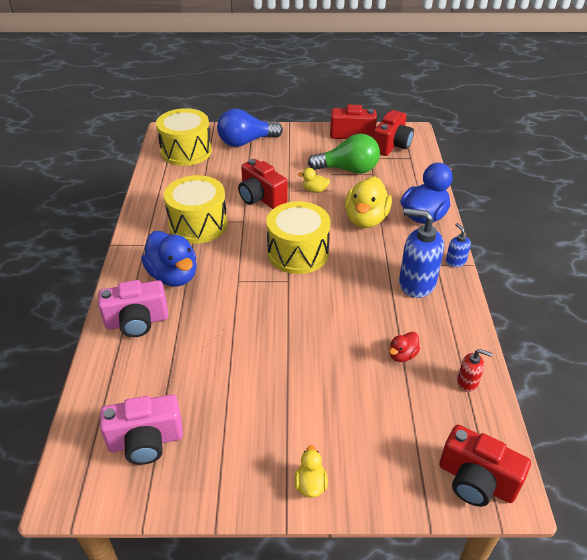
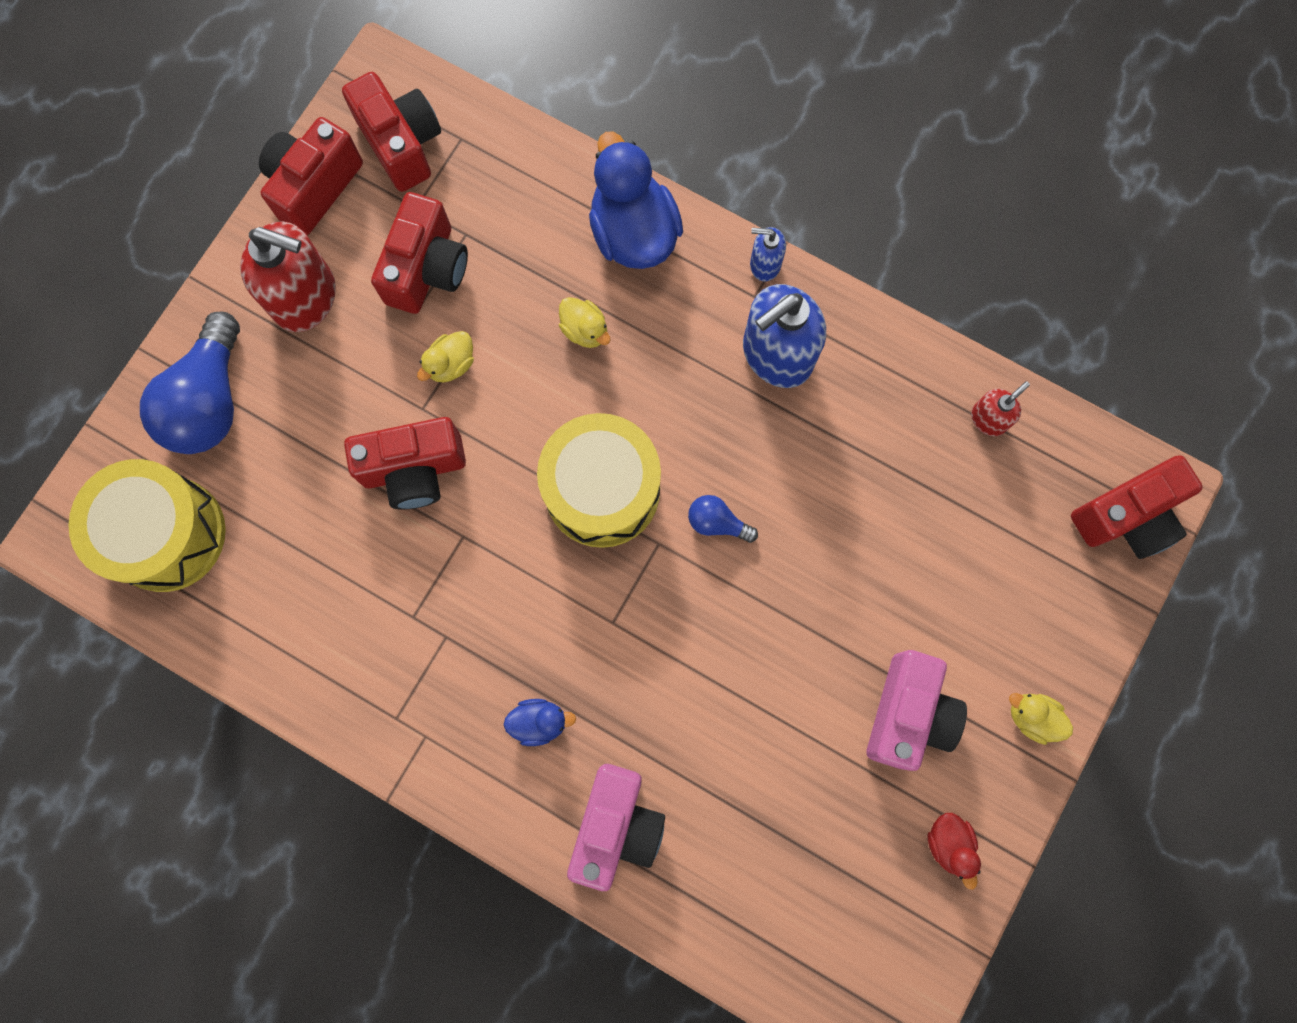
camera: 60 degrees left, 35 degrees up
pink camera [100,394,183,465] -> pink camera moved to [867,650,967,771]
blue duck [141,231,197,286] -> blue duck [503,699,576,746], size x0.49
yellow drum [164,175,228,244] -> none
green light bulb [308,133,380,174] -> red camera [371,192,468,314]
yellow duck [345,176,392,228] -> yellow duck [559,297,610,348], size x0.49
red duck [389,332,420,362] -> red duck moved to [927,813,981,889]
none -> red soap dispenser [240,221,336,332]
none -> blue light bulb [688,495,758,543]

